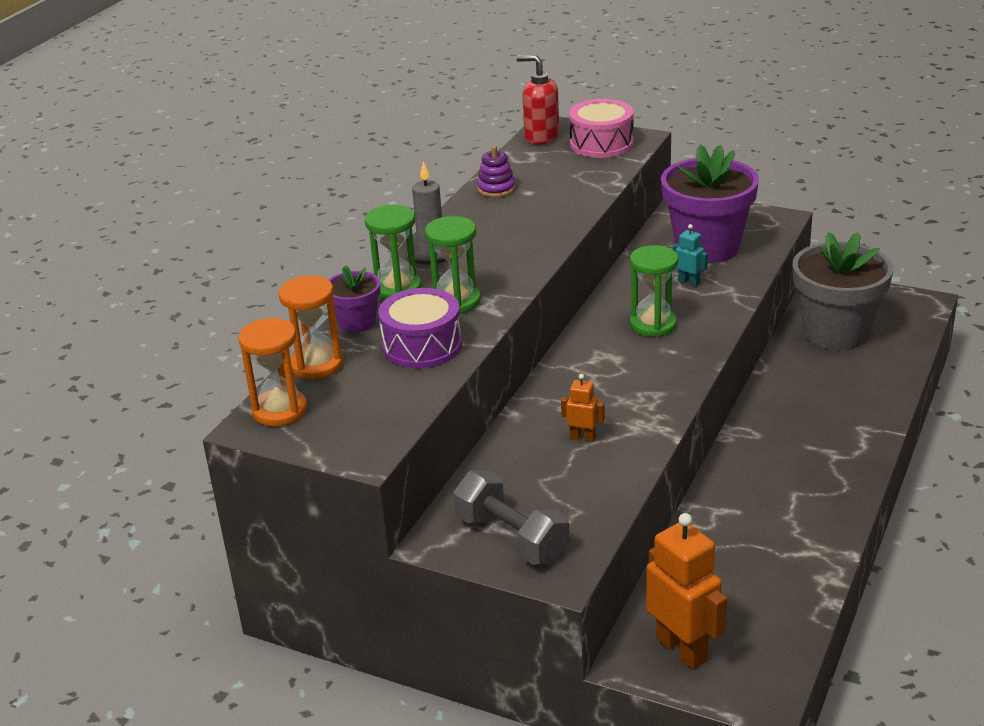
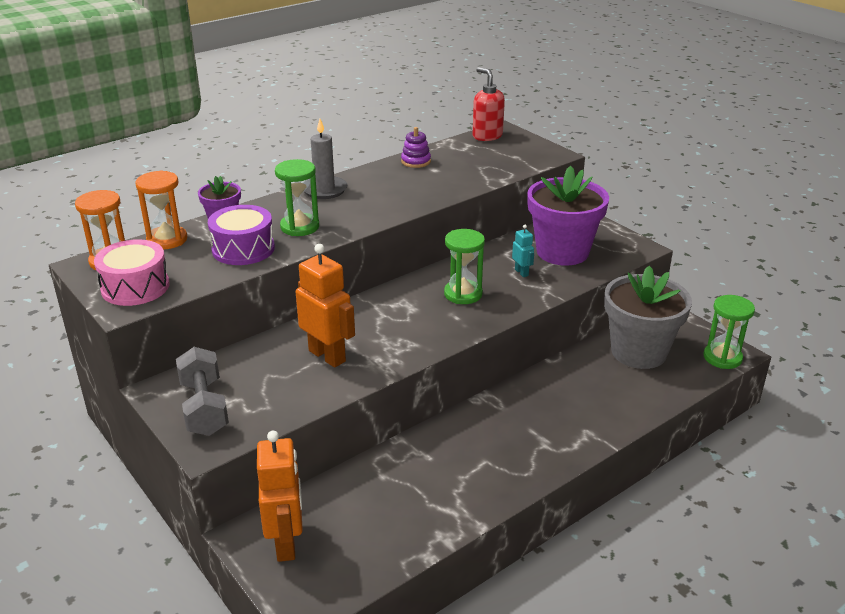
camera: 25 degrees right, 0 degrees up
green hourglass [365,205,421,300] -> green hourglass moved to [703,295,755,369]
orange robot [561,374,605,442] -> orange robot [296,244,355,368], size x2.06
pink drum [569,99,633,158] -> pink drum moved to [94,239,169,306]

